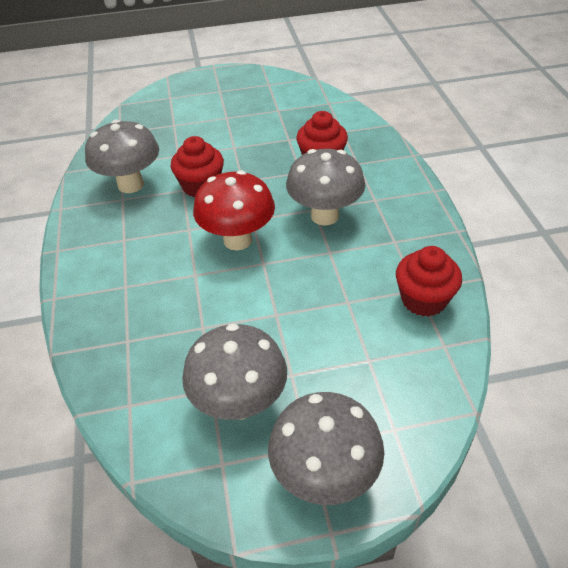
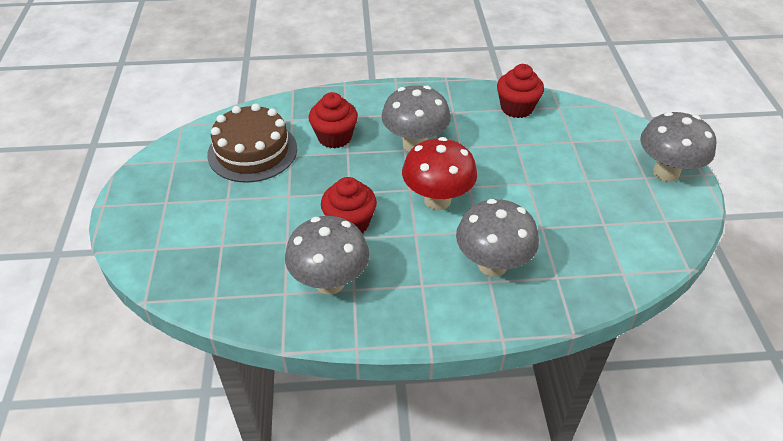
camera: 85 degrees left, 0 degrees up
grey mushroom [182,324,287,420] -> grey mushroom moved to [456,199,539,277]
none -> brown cake [207,103,297,183]

